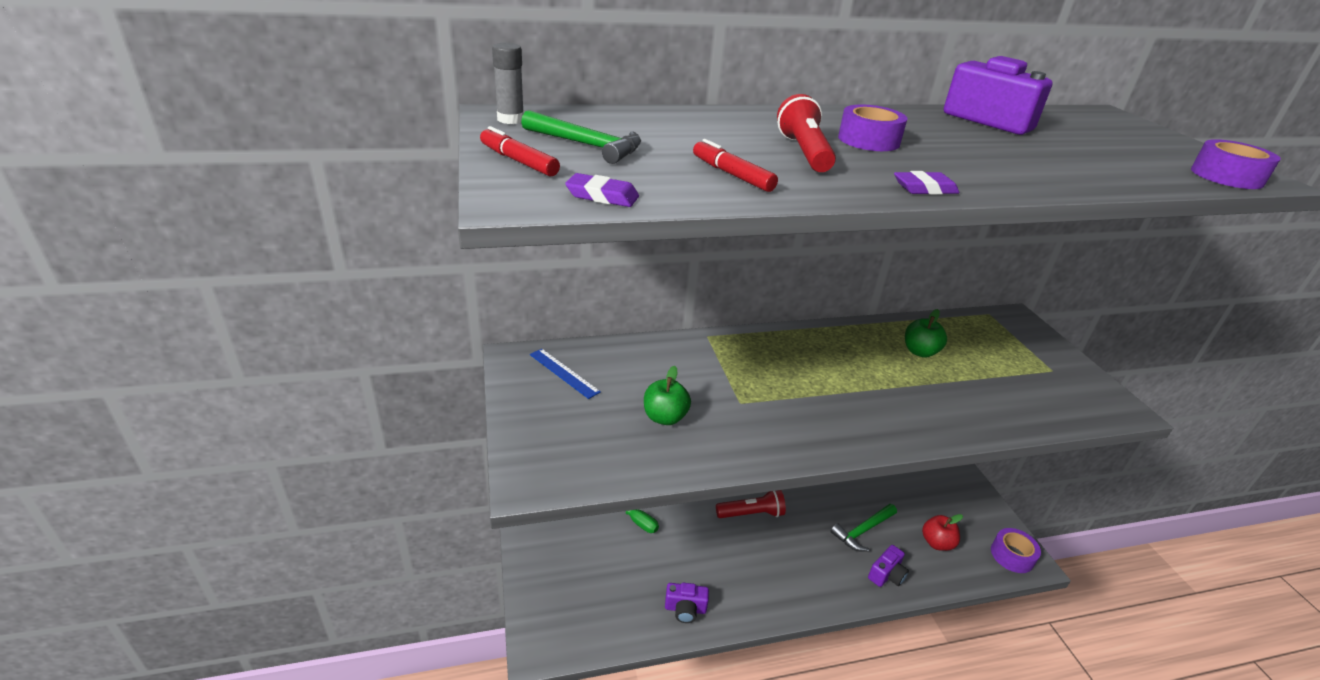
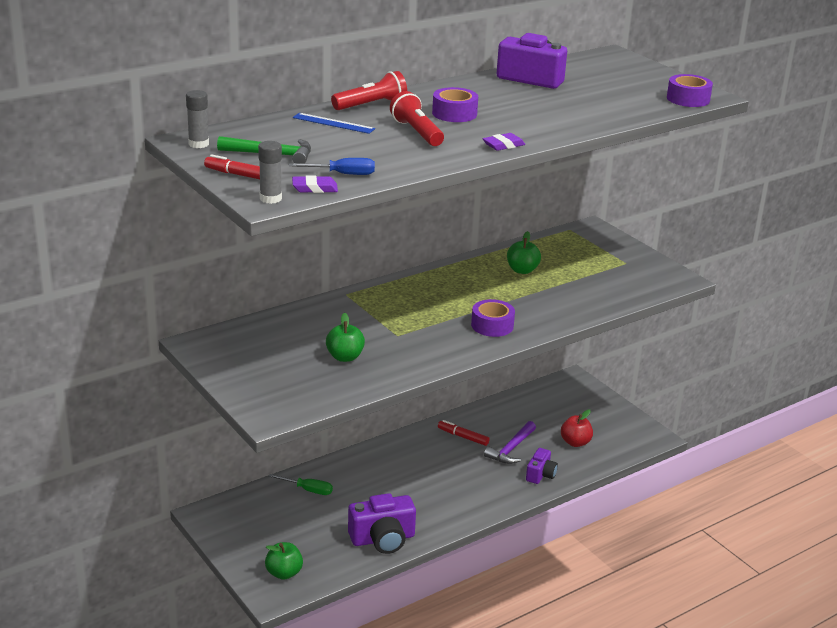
camera: 20 degrees left, 5 degrees down
blue ruler [530,349,601,399] -> blue ruler moved to [293,113,375,134]
purple camera [665,583,709,623] -> purple camera [348,493,416,554], size x1.71
red marker [693,139,778,192] -> red marker moved to [438,420,490,446]
red flashlight [716,490,786,518] -> red flashlight moved to [331,71,407,110]
green hammer [830,504,897,552] -> purple hammer [484,421,536,464]
purple tape [991,528,1041,573] -> purple tape moved to [471,299,515,337]
none -> grey glue stick [258,141,282,204]
none -> green apple [265,542,303,580]
none -> blue screwdriver [289,158,375,175]

